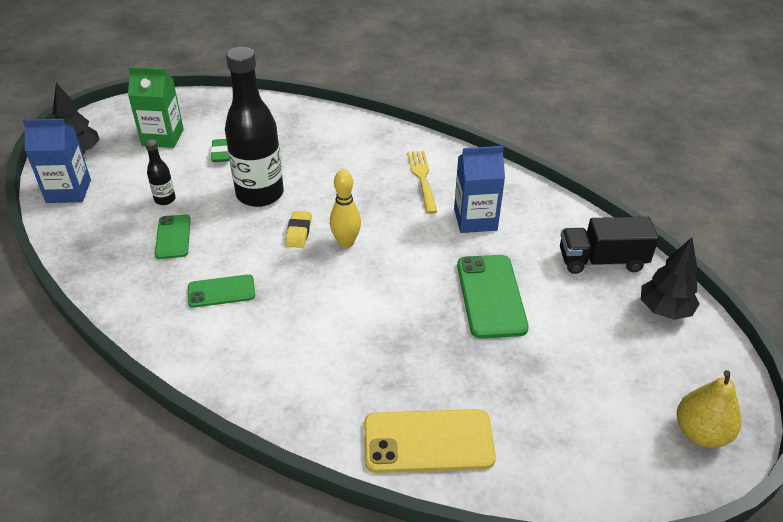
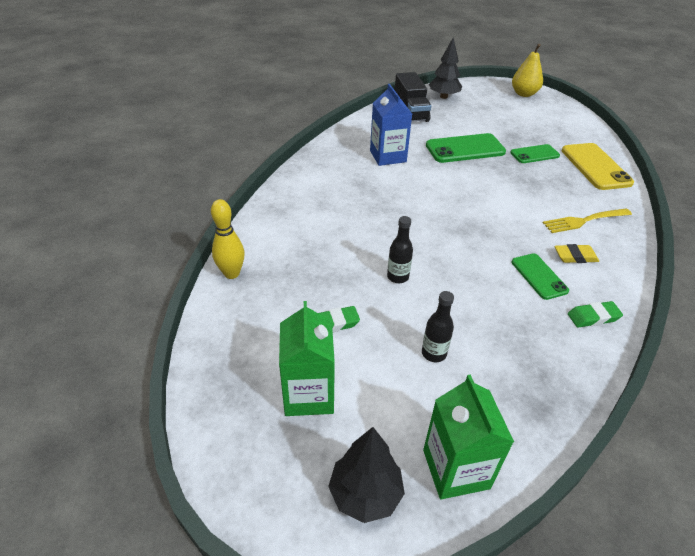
camera: 100 degrees left, 0 degrees up
blue carton [23,119,91,203] -> green carton [423,375,514,499]
green phone [155,214,191,259] -> green phone moved to [510,144,560,163]
black bottle [225,47,284,207] -> black bottle [387,216,413,283], size x0.44
yellow eraser [285,211,311,248] -> yellow eraser moved to [555,244,599,263]
yellow bowling pin [330,170,361,248] -> yellow bowling pin moved to [211,199,245,279]
yellow fork [407,151,437,214] -> yellow fork moved to [543,208,632,233]
none -> green eraser [568,301,623,328]

